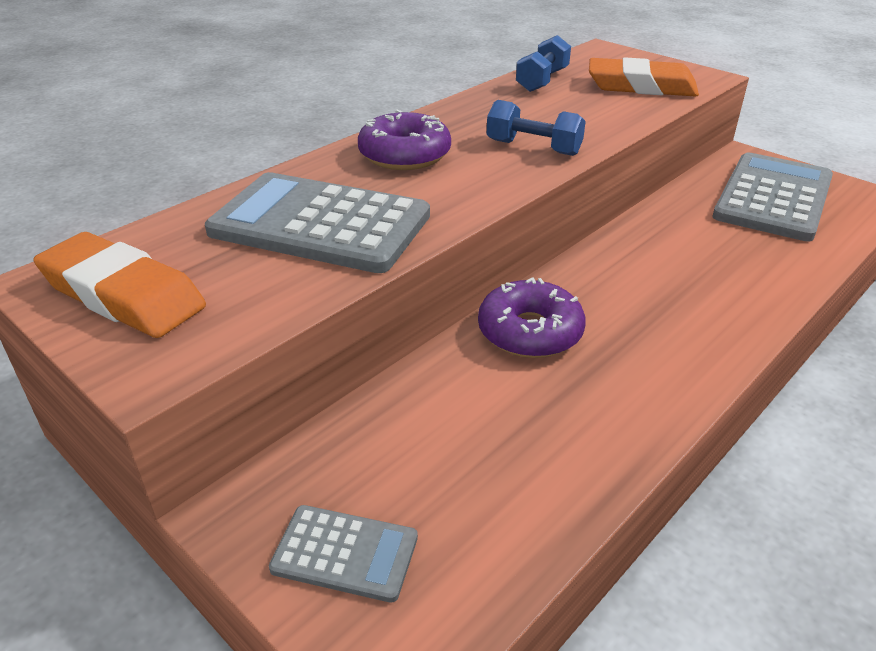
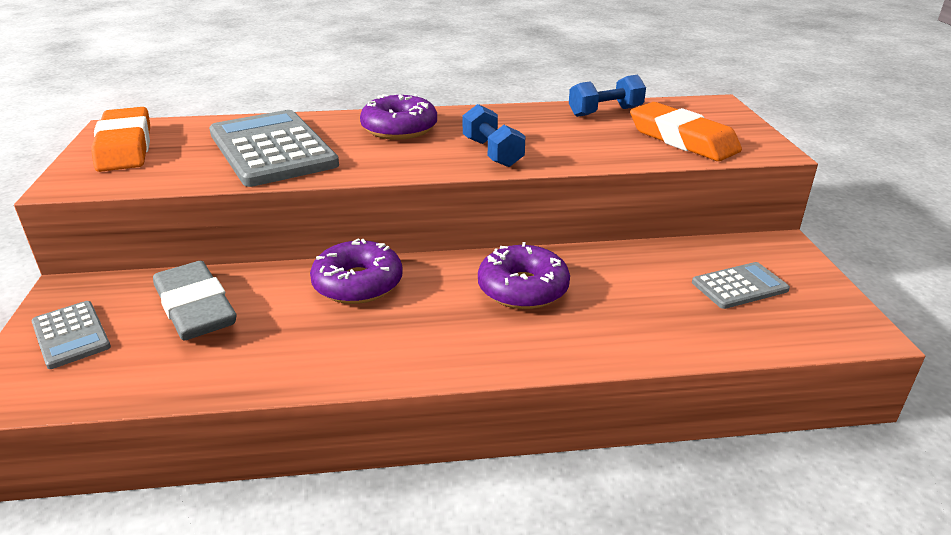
camera: 40 degrees right, 5 degrees down
grey calculator [713,152,833,242] -> grey calculator [692,262,790,309], size x0.50
none -> grey eraser [153,261,237,340]
none -> purple donut [478,242,570,309]

